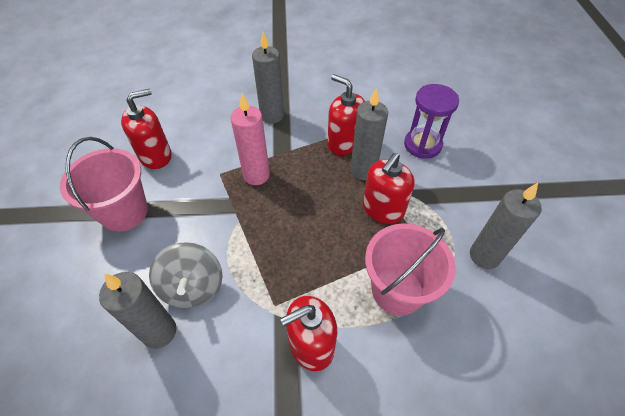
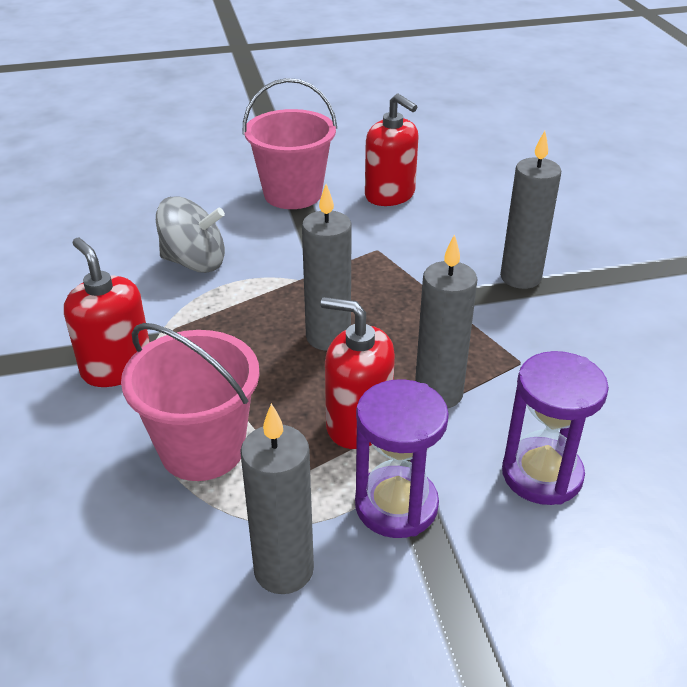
camera: 80 degrees right, 15 degrees down
grey candle [99,272,176,349] -> grey candle moved to [302,184,352,351]
grey spinning top [149,242,223,309] -> grey spinning top turned 150 degrees counterclockwise [156,196,225,273]
pink candle [230,93,270,185] -> none
red soap dispenser [327,74,365,155] -> none
none -> purple hourglass [355,379,449,538]

